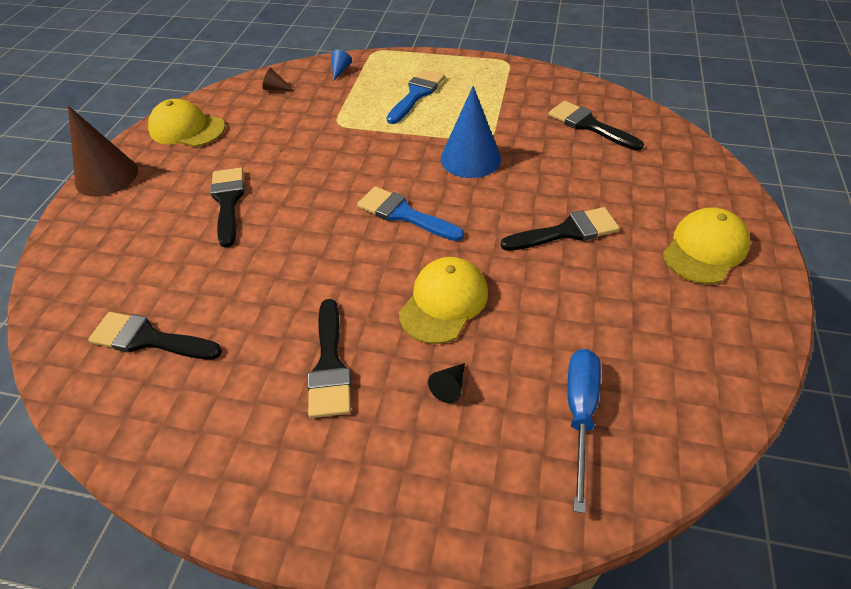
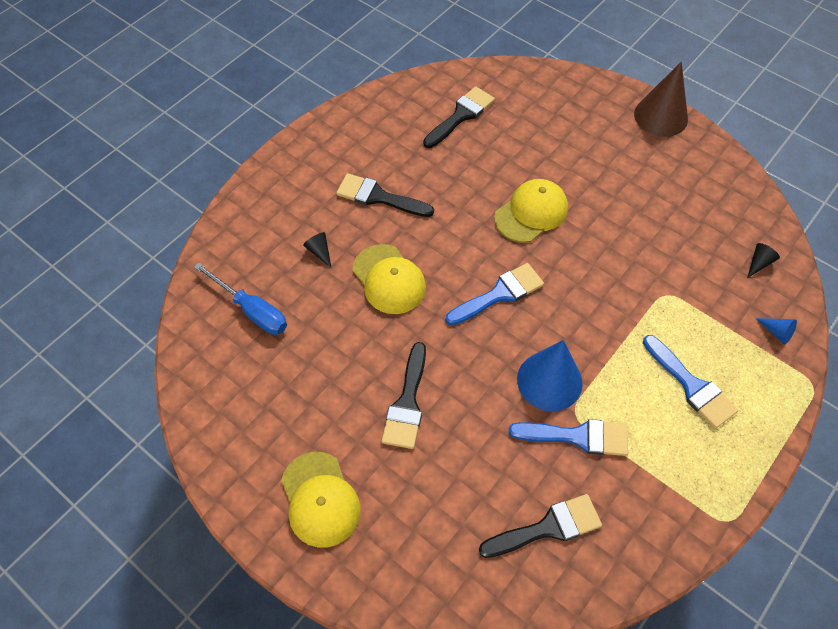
camera: 115 degrees right, 10 degrees up
yellow cap [148,99,225,147] -> yellow cap moved to [494,179,568,243]
black brush [210,168,244,248] -> none
brown cone [262,68,295,91] -> black cone [747,243,780,278]
none -> blue brush [509,419,628,456]

